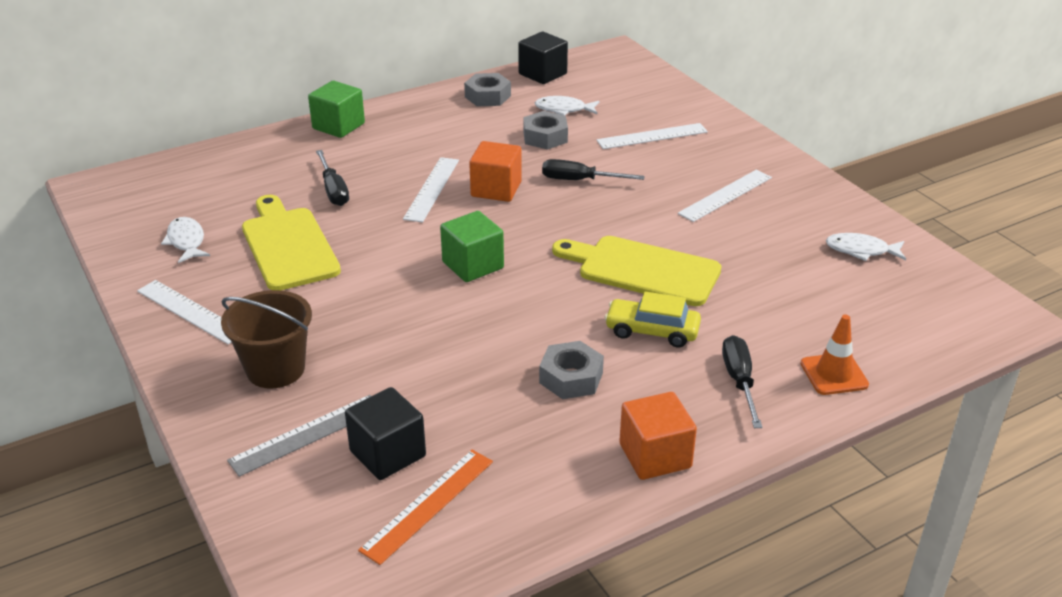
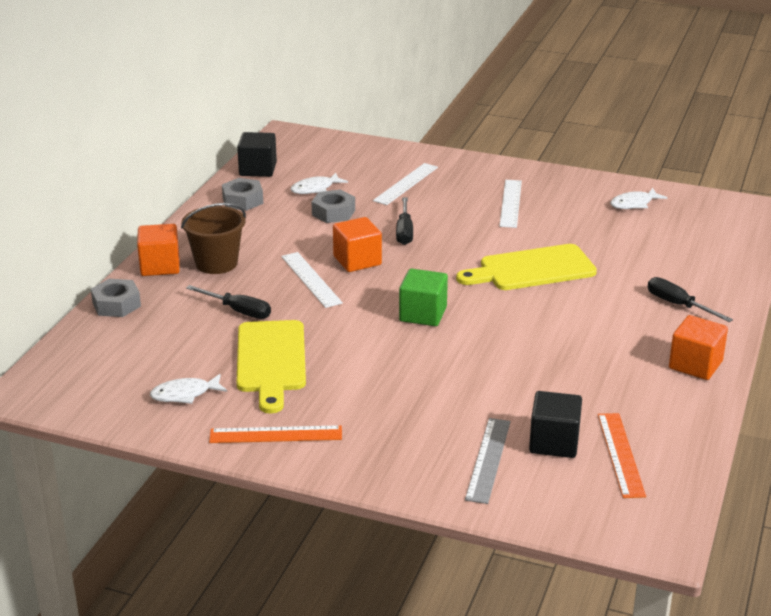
camera: 40 degrees left, 5 degrees down
white ruler [137,280,231,344] -> orange ruler [209,425,342,443]
white fish [161,217,210,263] -> white fish turned 45 degrees counterclockwise [150,374,227,404]
brown bucket [221,290,312,389] -> brown bucket moved to [181,203,246,274]
yellow cutting board [242,195,341,290] -> yellow cutting board turned 120 degrees counterclockwise [237,320,306,413]
green cube [308,81,365,138] -> orange cube [137,224,180,276]
grey nut [539,341,604,399] -> grey nut moved to [91,279,141,317]
black screwdriver [542,159,645,180] -> black screwdriver turned 60 degrees counterclockwise [396,197,413,245]
yellow car [605,292,701,347] -> none
orange traffic cone [800,314,869,395] -> none

